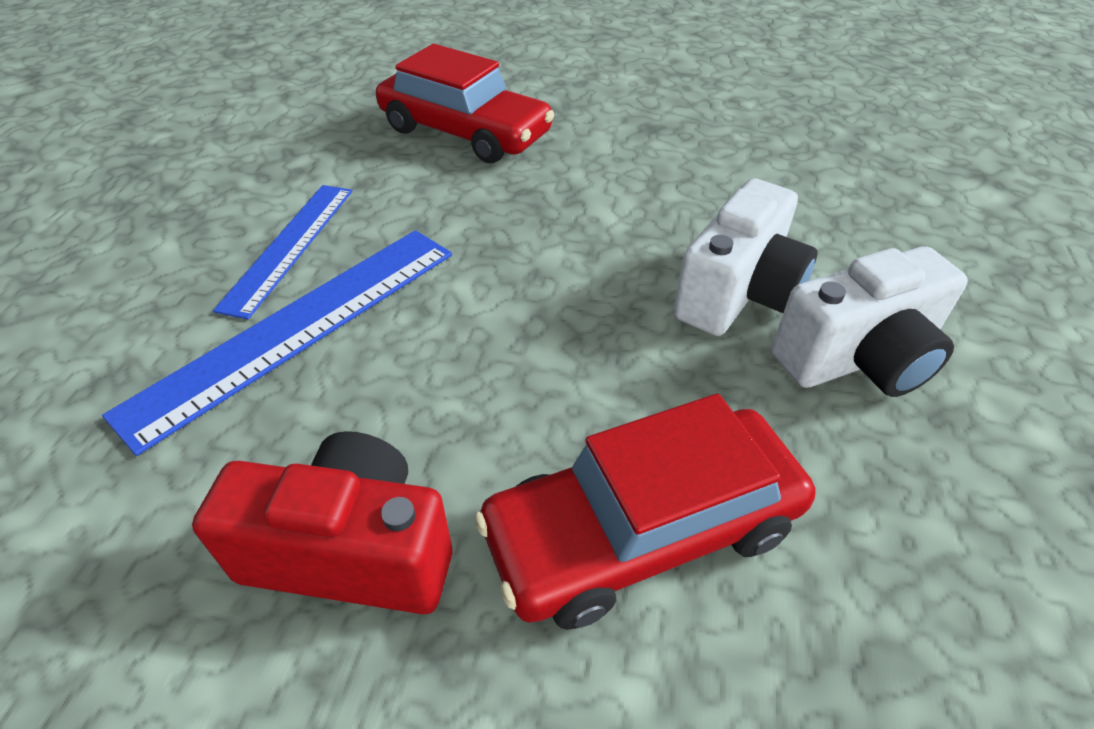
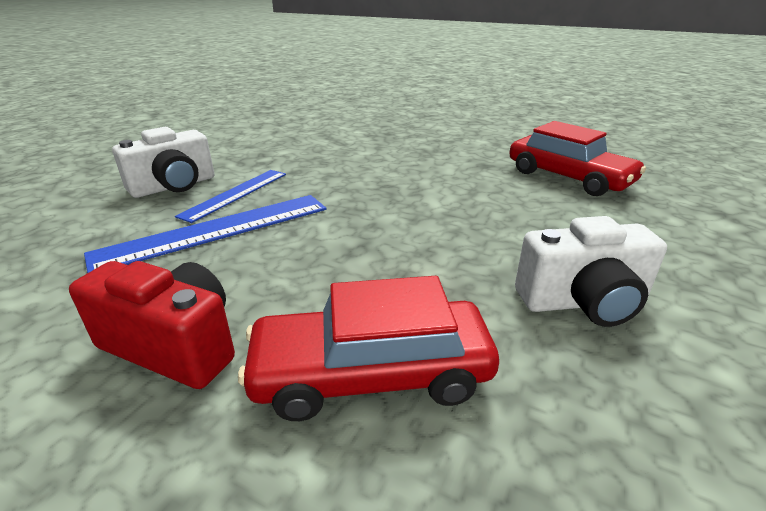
camera: 15 degrees right, 15 degrees down
red car [376,44,554,163] -> red car moved to [509,121,646,196]
white camera [673,178,818,336] -> white camera moved to [112,127,214,198]

